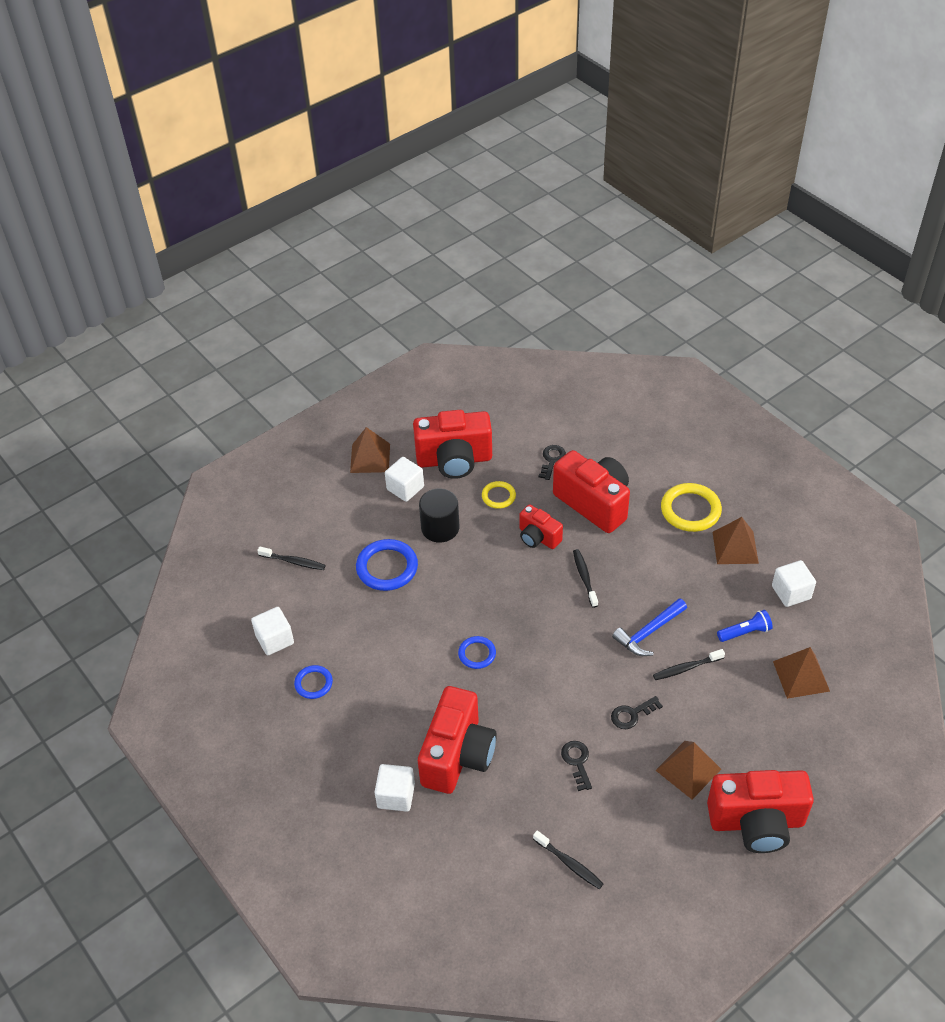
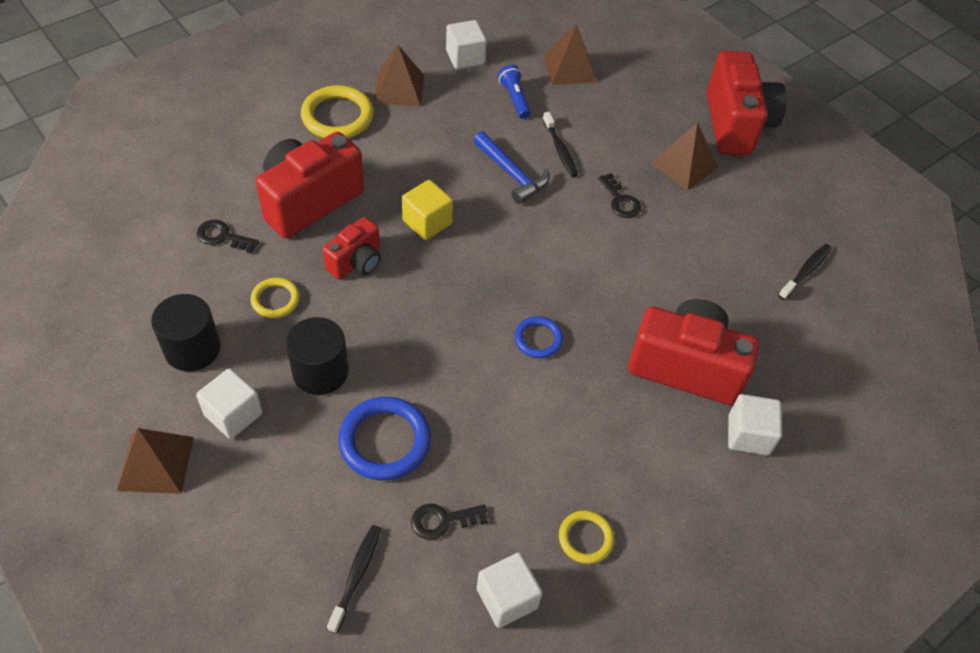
camera: 95 degrees left, 5 degrees up
blue ring [294,665,333,699] -> yellow ring [559,510,614,564]
red camera [413,410,492,479] -> black cylinder [151,294,221,371]
black key [561,741,592,791] -> black key moved to [411,504,488,540]
black toothbrush [573,549,598,608] -> yellow cube [402,180,453,240]

